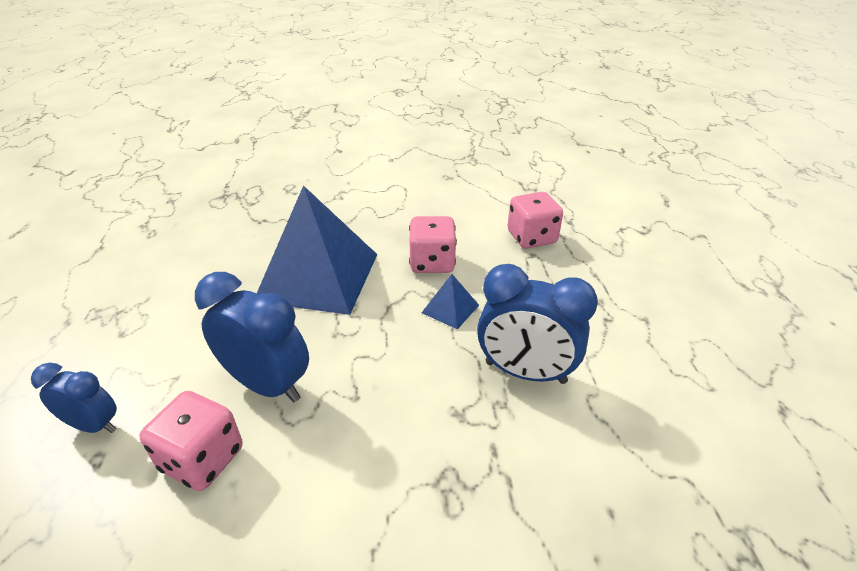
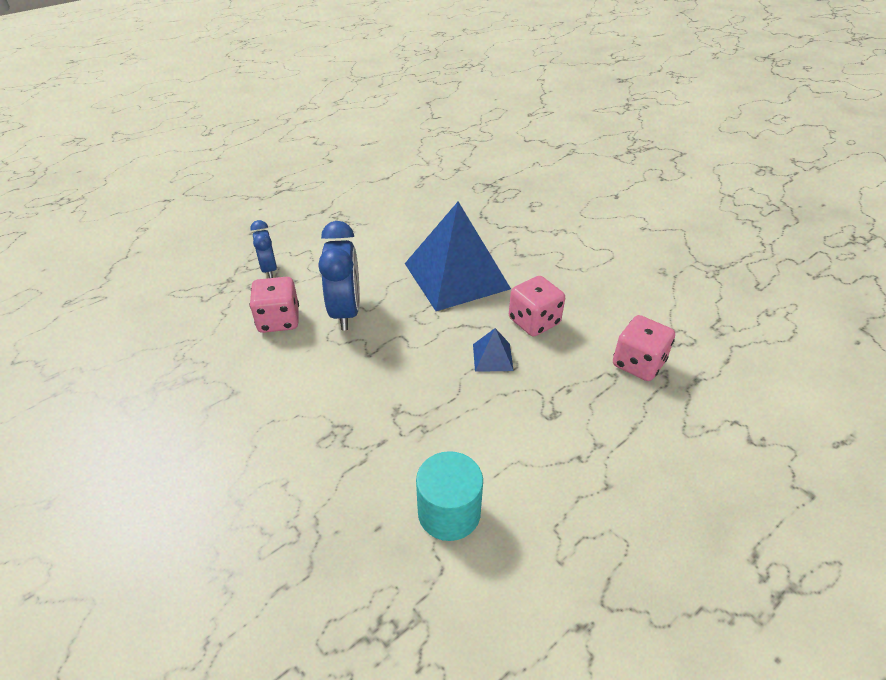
camera: 55 degrees right, 5 degrees up
blue clock [477,264,598,384] -> none
none -> turquoise cylinder [416,451,483,541]

